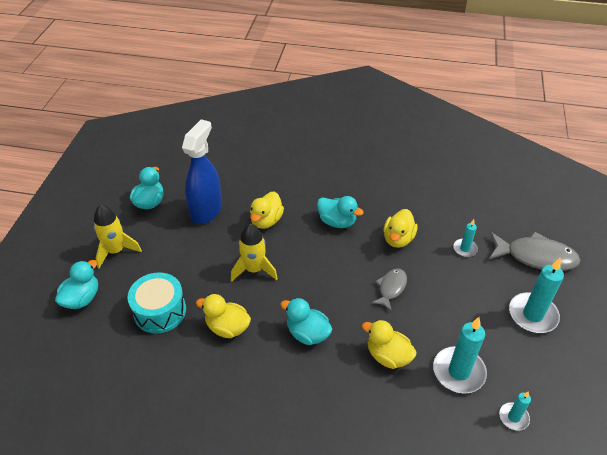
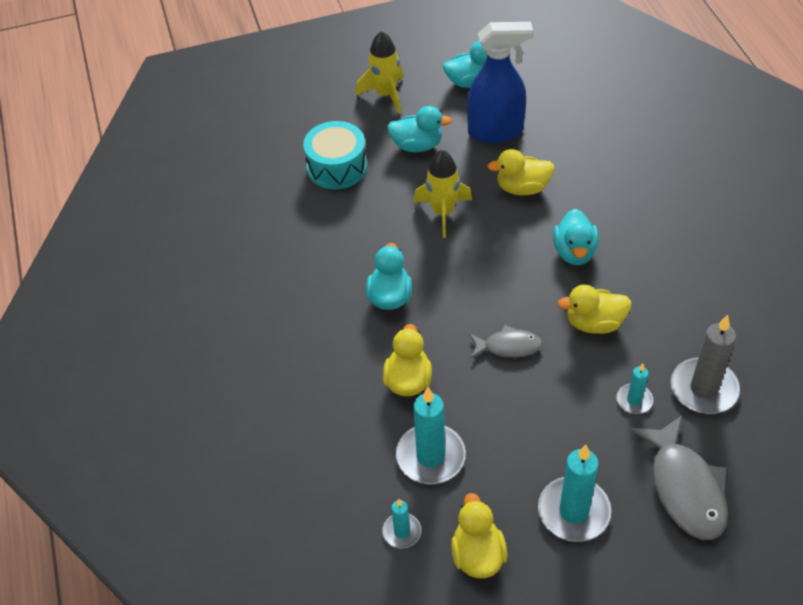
camera: 65 degrees right, 5 degrees up
turquoise duck [55,260,98,309] -> turquoise duck moved to [387,106,452,152]
yellow duck [196,294,251,338] -> yellow duck moved to [451,493,507,578]
none -> grey candle [671,315,740,414]

